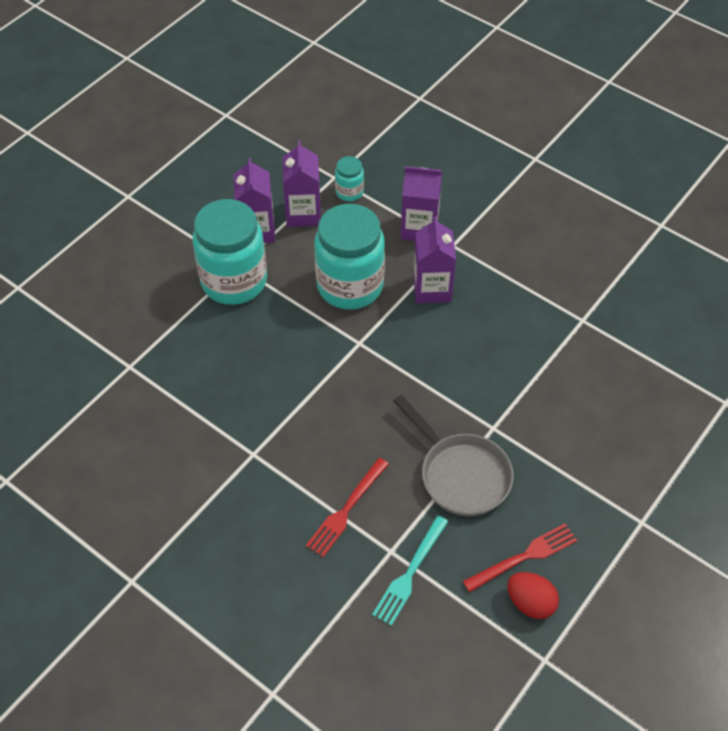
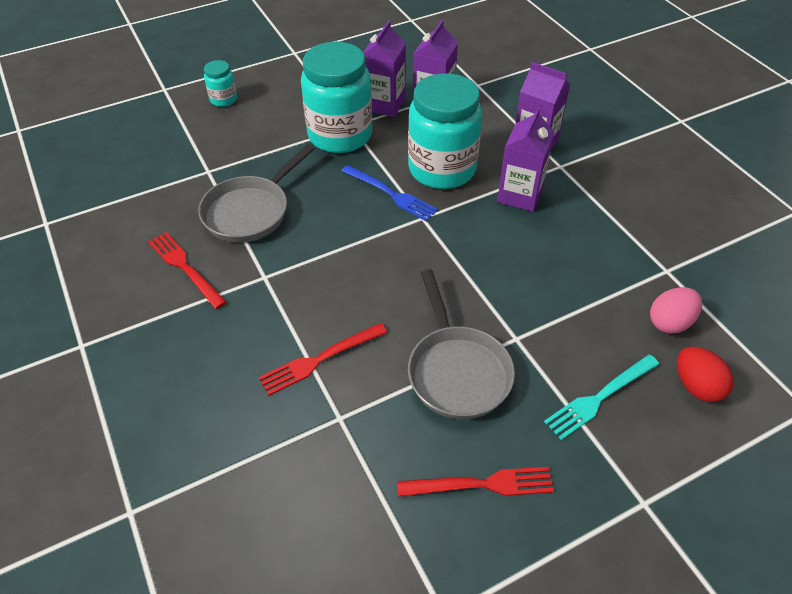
camera: 25 degrees right, 5 degrees down
turquoise jar [335,156,364,201] -> turquoise jar moved to [204,60,237,107]
turquoise fork [372,516,449,626] -> turquoise fork moved to [544,354,659,440]
red egg [507,572,559,619] -> red egg moved to [677,347,734,402]
none -> red fork [148,232,226,309]
none -> grey pan [198,144,315,243]
none -> blue fork [341,165,438,221]
none -> pink egg [650,287,702,334]

